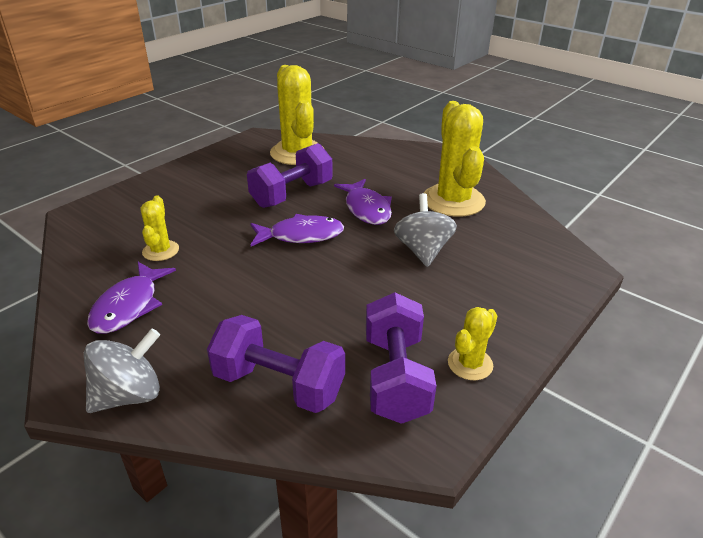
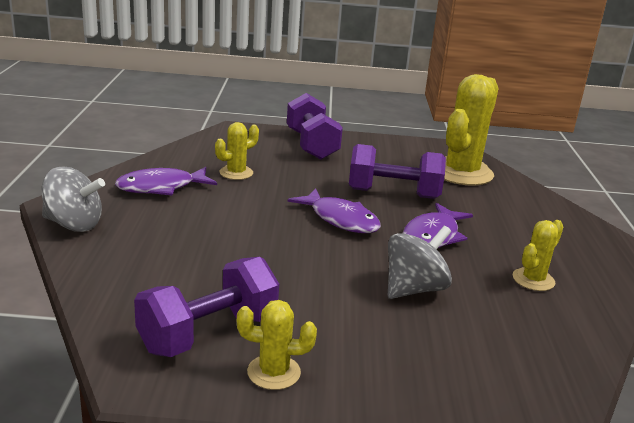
camera: 50 degrees right, 10 degrees down
purple dumbbell [207,315,345,413] -> purple dumbbell moved to [287,93,343,159]
yellow cactus [424,101,486,217] -> yellow cactus [513,220,563,291], size x0.50

